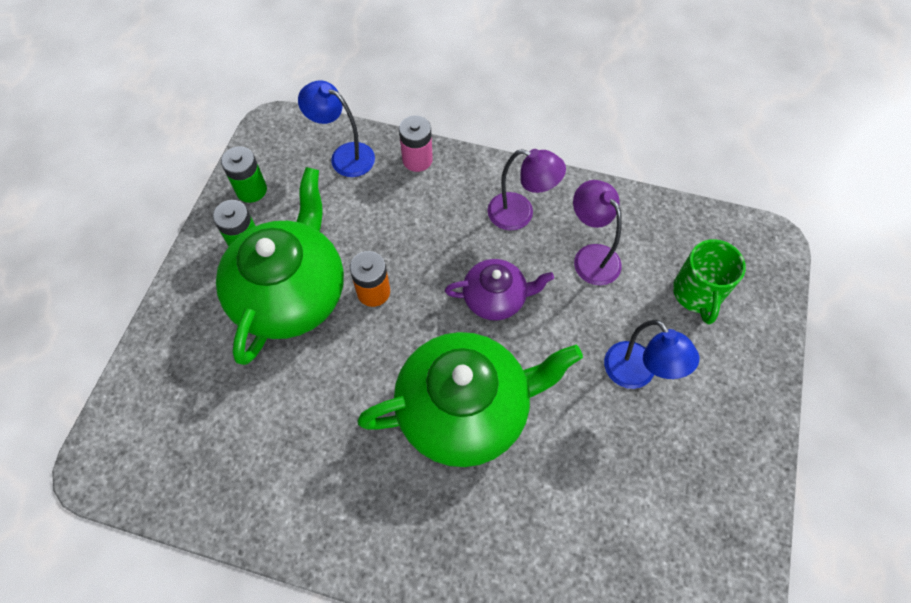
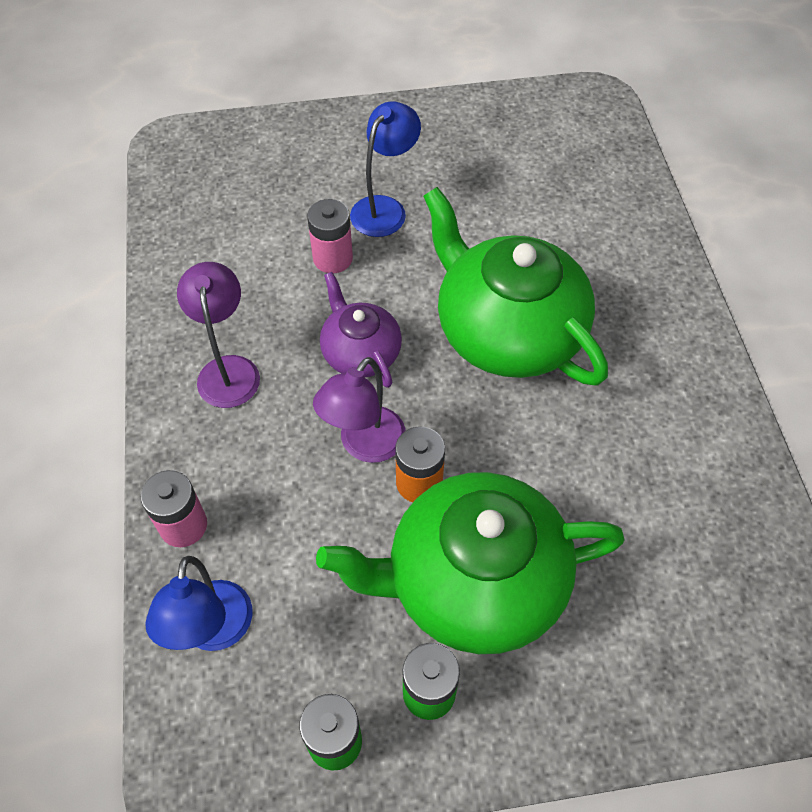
camera: 115 degrees left, 5 degrees down
purple lamp [573,180,622,285] -> purple lamp moved to [313,357,406,463]
green mug [673,239,746,324] -> none
none -> pink battery [307,199,353,273]

